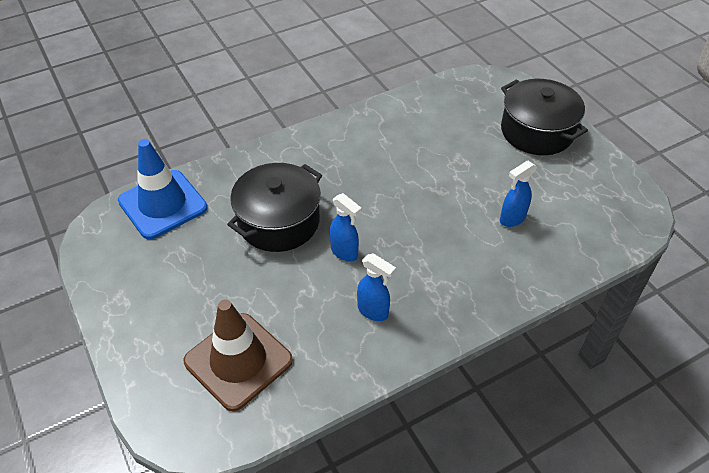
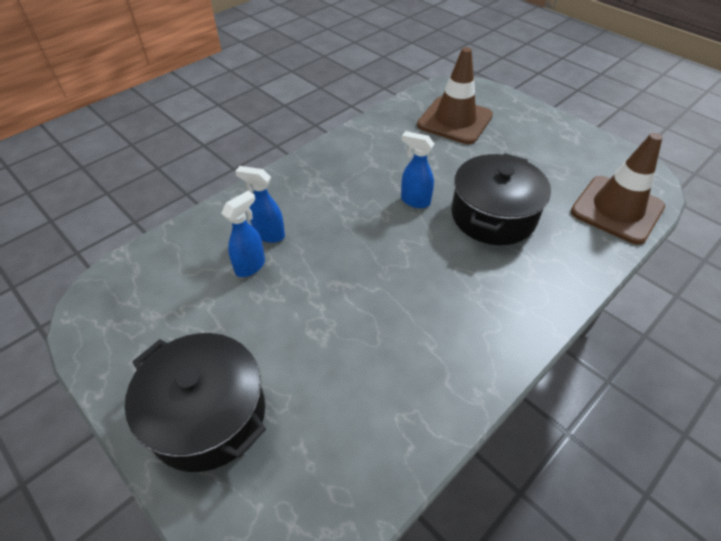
camera: 165 degrees right, 0 degrees up
blue traffic cone [118,139,207,239] -> brown traffic cone [571,133,665,245]
blue spray bottle [357,253,396,321] -> blue spray bottle moved to [235,166,285,243]

